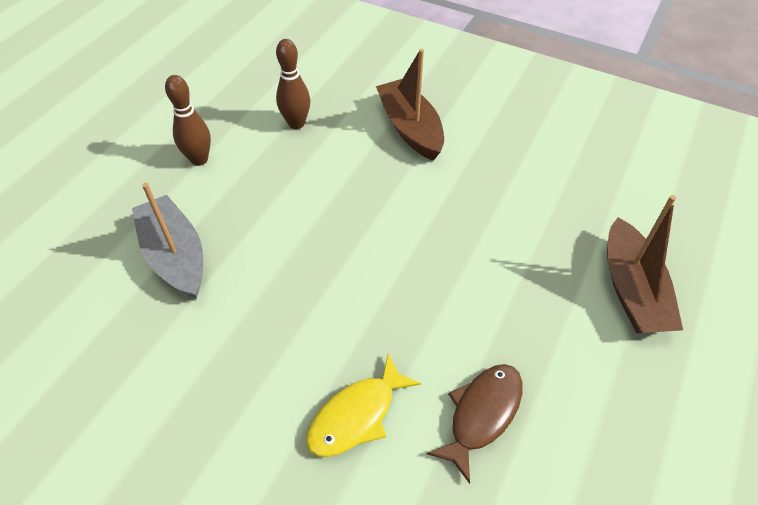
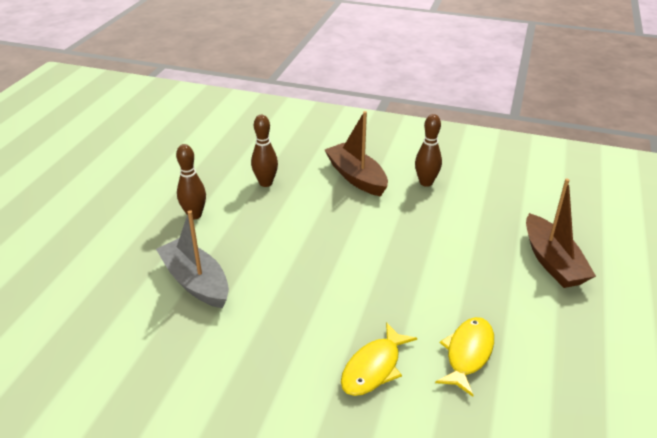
camera: 10 degrees left, 15 degrees down
brown fish [426,364,522,484] -> yellow fish [435,317,494,397]
none -> brown bowling pin [415,114,442,187]

